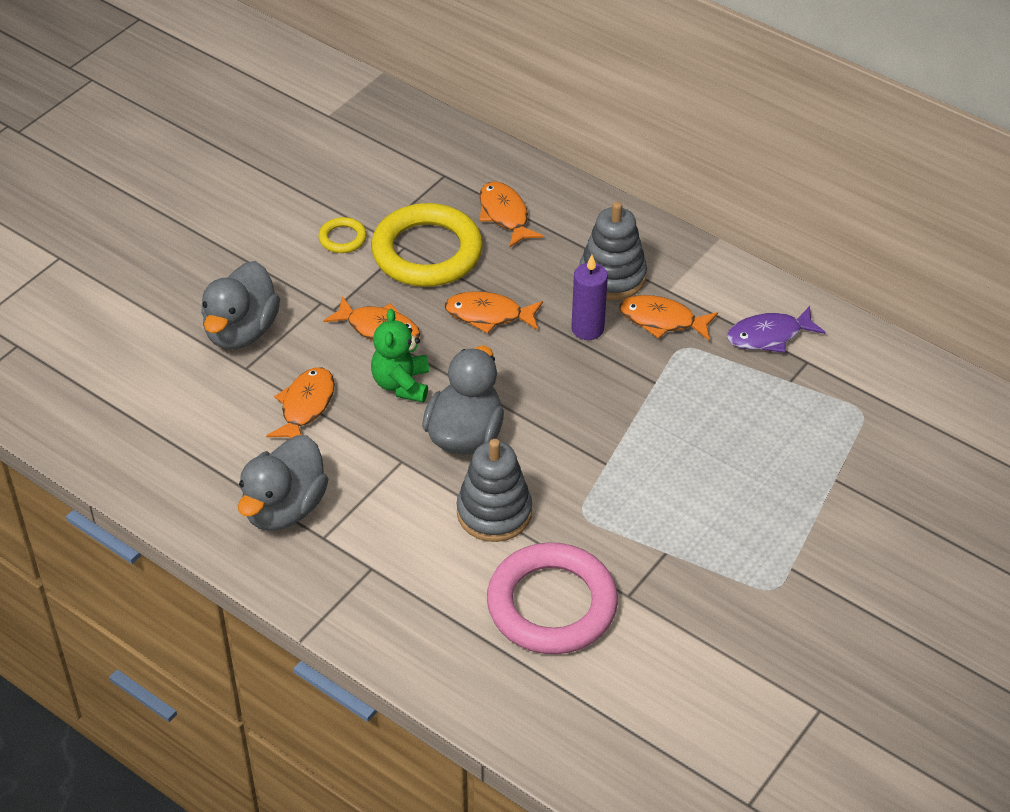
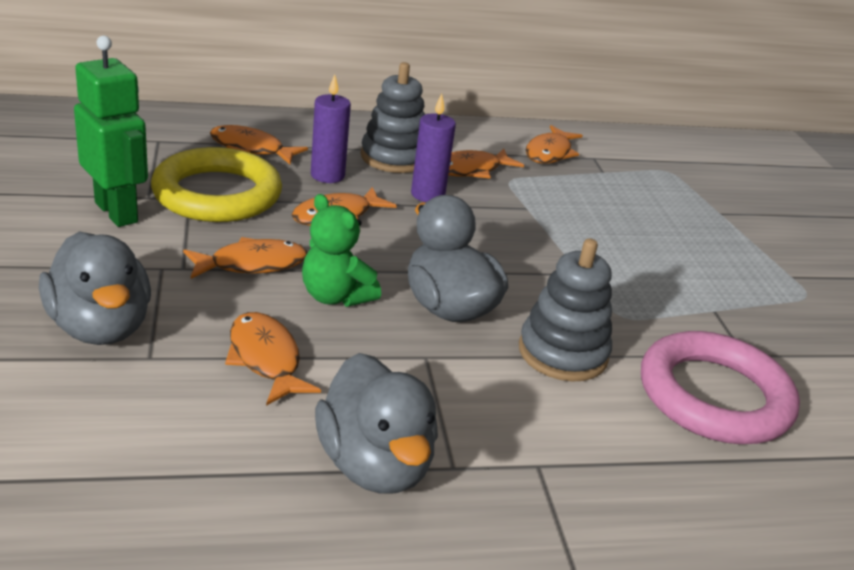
camera: 50 degrees left, 15 degrees down
yellow ring [318,217,367,253] -> green robot [74,36,148,227]
purple fish [727,306,826,353] -> orange fish [526,125,583,164]
none -> purple candle [311,74,351,183]

